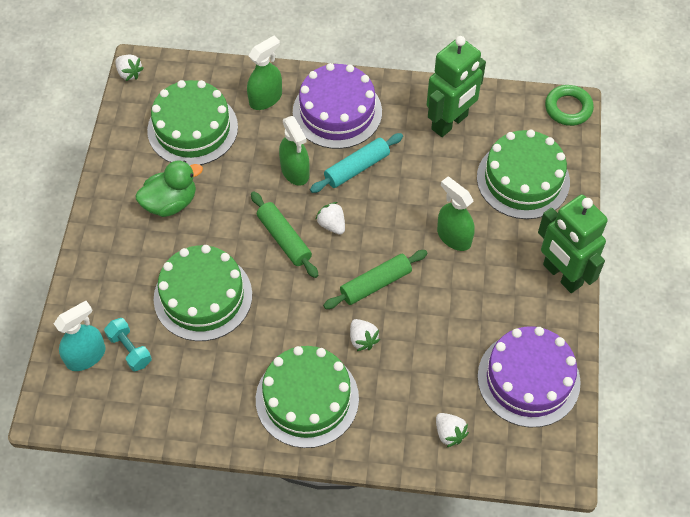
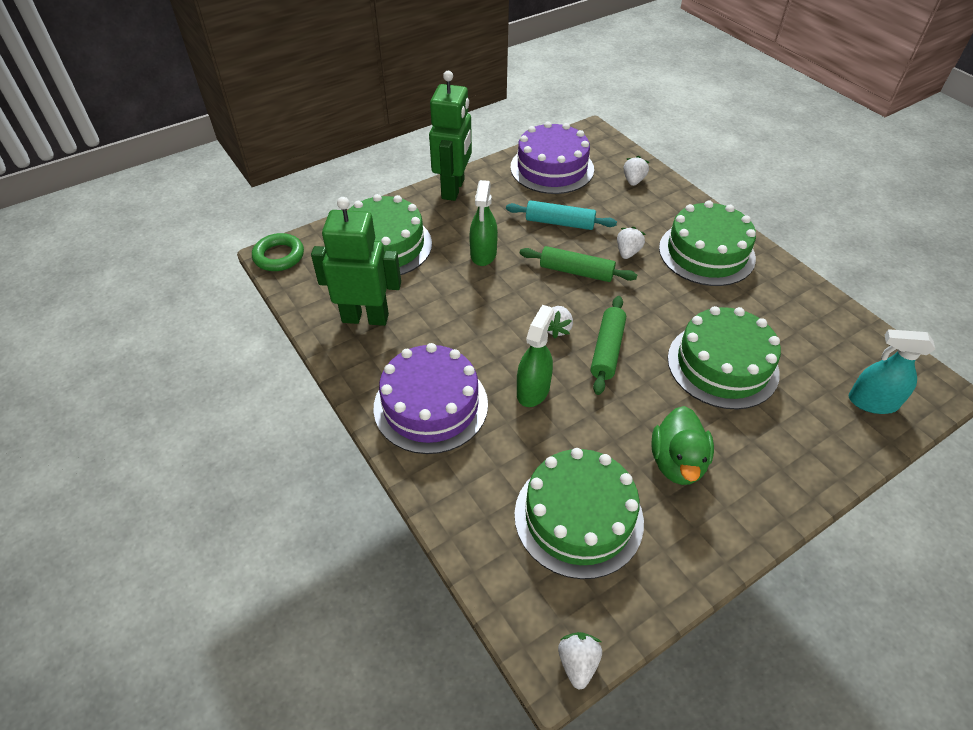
camera: 130 degrees left, 10 degrees down
turquoise dumbbell [104,318,152,371] -> none
green duck [135,160,203,217] -> green duck turned 105 degrees counterclockwise [651,406,714,485]
green spray bottle [247,36,282,110] -> none
turquoise rolling pin [310,133,403,193] -> turquoise rolling pin moved to [506,200,617,230]

